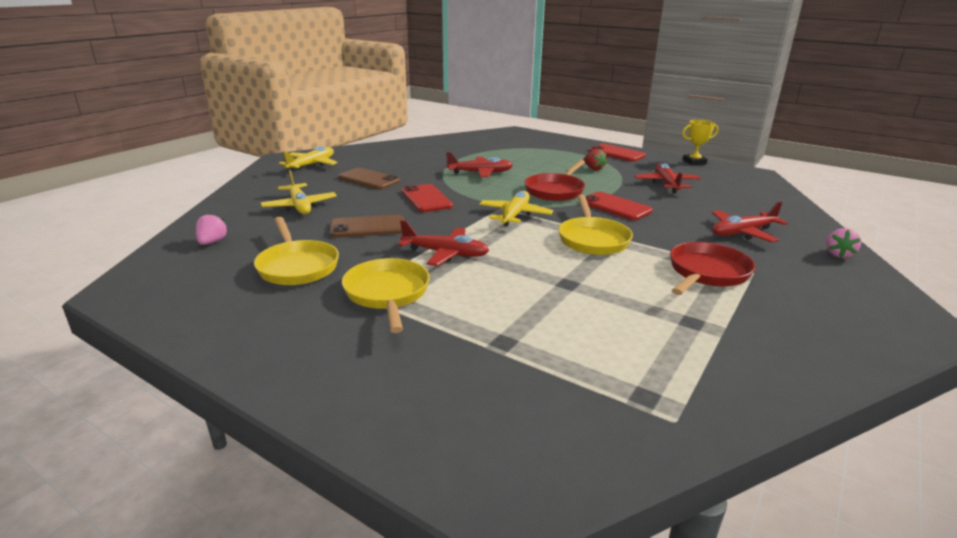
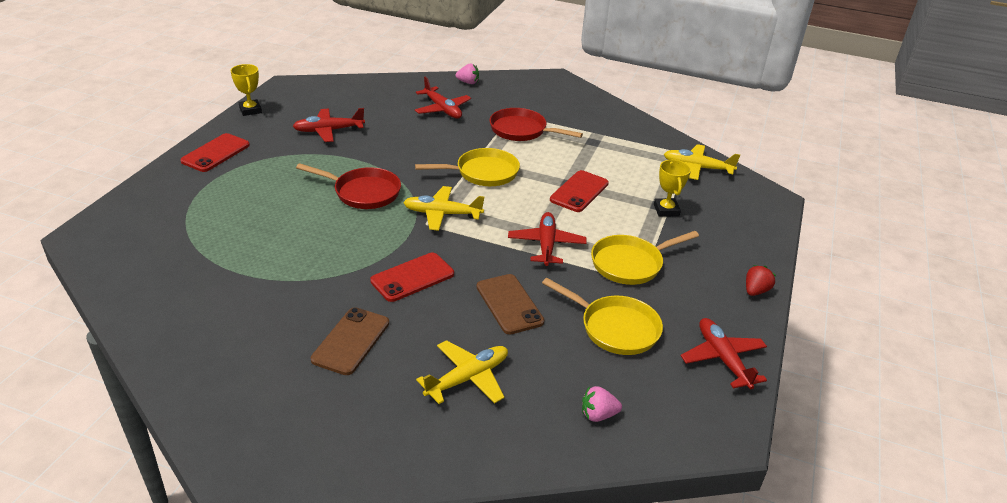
camera: 105 degrees left, 10 degrees up
yellow pan [254,217,339,285] -> yellow pan turned 75 degrees clockwise [542,278,663,355]
yellow plane [279,146,337,172] -> yellow plane moved to [664,144,740,180]
red plane [446,152,513,177] -> red plane moved to [681,318,767,389]
red strawberry [583,149,607,170] -> red strawberry moved to [746,265,776,296]
red phone [585,192,653,220] -> red phone moved to [550,170,609,212]
none -> yellow trophy [654,160,691,217]

